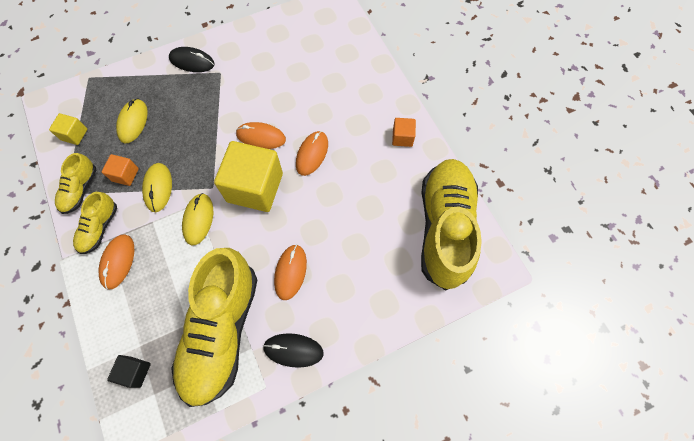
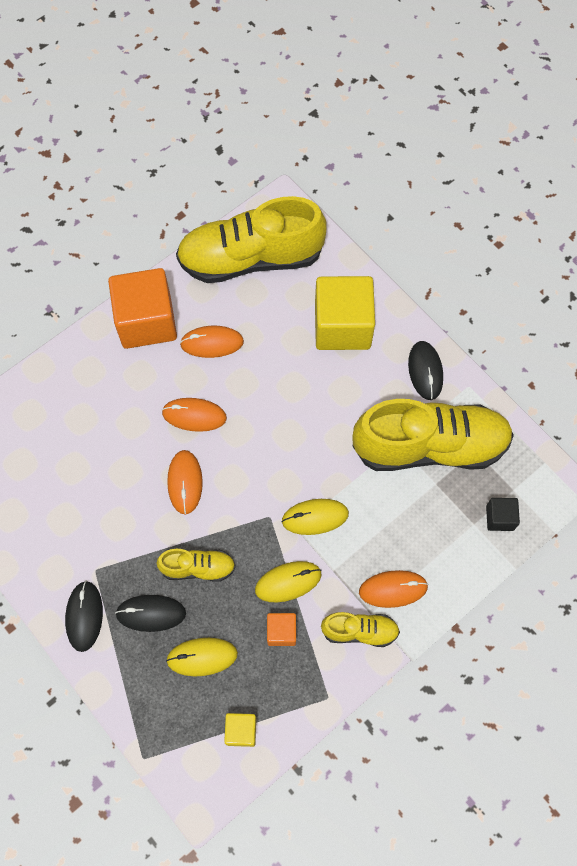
camera: 105 degrees left, 0 degrees up
yellow shoe [55,153,96,214] -> yellow shoe moved to [157,549,236,582]
yellow cube [214,141,283,212] -> yellow cube moved to [315,276,375,350]
orange mouse [274,244,307,300] -> orange mouse moved to [180,326,244,358]
orange cube [392,118,416,147] -> orange cube [108,268,177,349], size x2.18
none -> black mouse [115,595,186,632]

